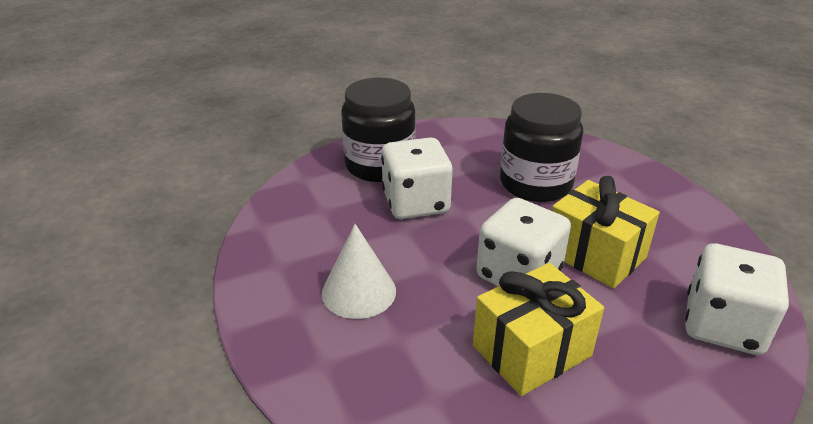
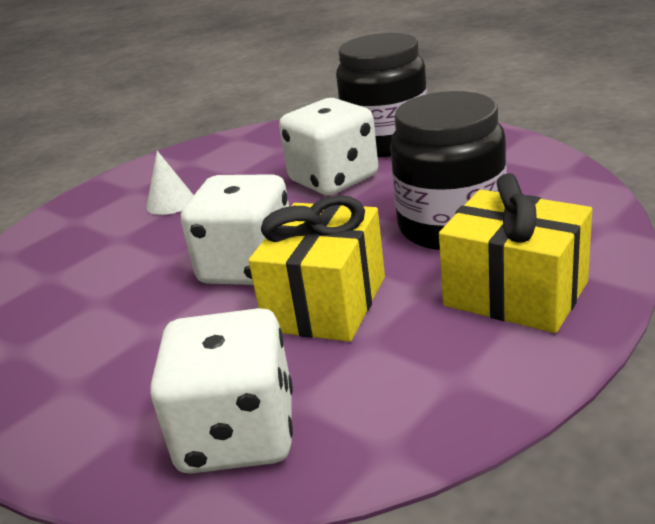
camera: 70 degrees right, 5 degrees down
white cone [322,224,396,319] -> white cone [146,151,194,215], size x0.66
yellow gift [473,263,604,396] -> yellow gift moved to [439,173,592,333]

